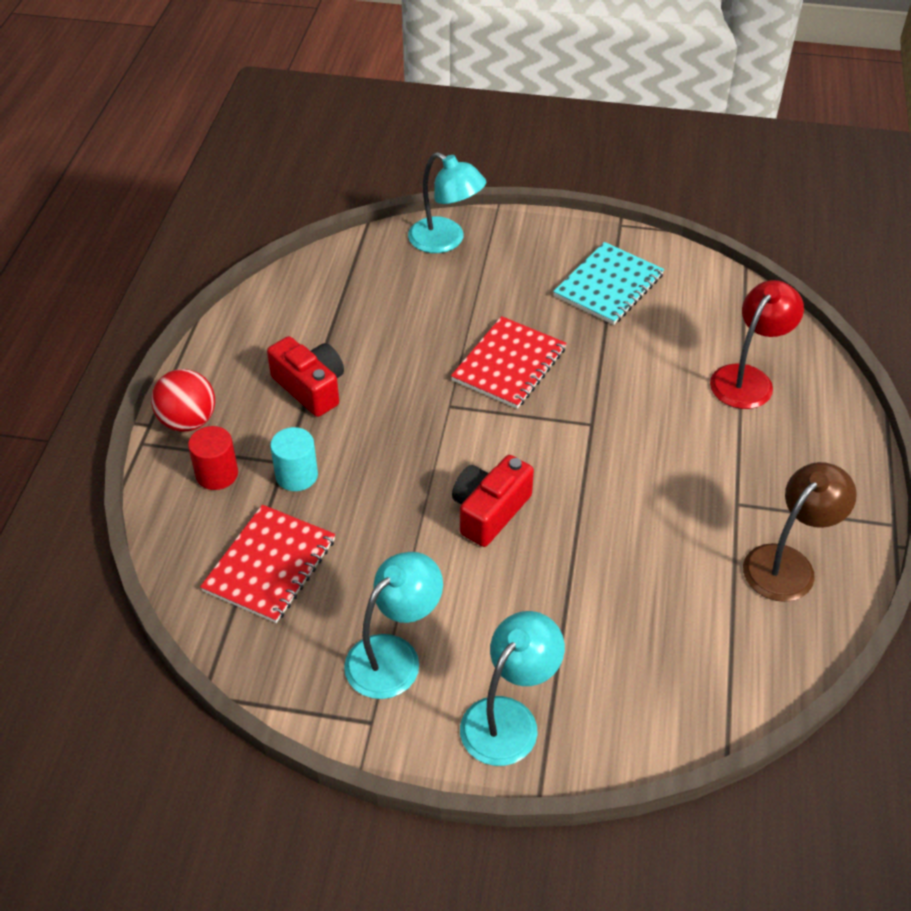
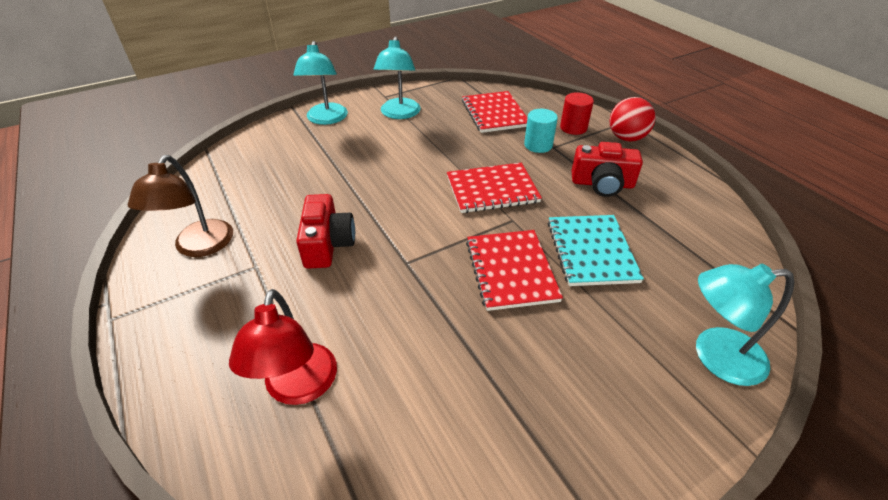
camera: 140 degrees right, 5 degrees down
red camera [452,455,534,547] -> red camera moved to [296,194,355,269]
turquoise notebook [553,242,664,325] -> turquoise notebook moved to [548,215,644,286]
none -> red notebook [447,163,542,213]

